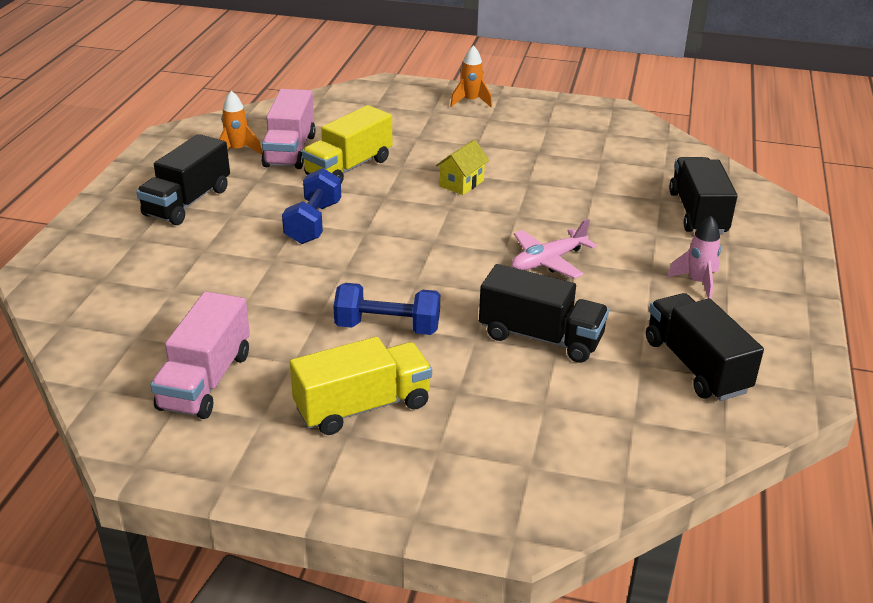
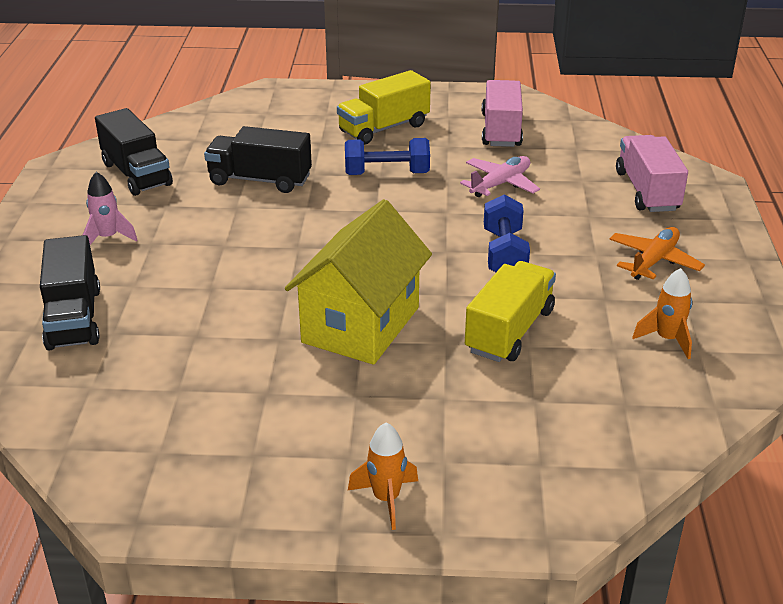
camera: 170 degrees right, 0 degrees up
black truck [136,134,230,225] -> orange plane [609,227,705,280]
pink truck [261,89,316,169] -> pink truck moved to [616,135,688,212]
yellow house [436,139,489,195] -> yellow house [285,199,432,365], size x2.25
pink plane [512,219,597,279] -> pink plane moved to [460,156,540,197]

